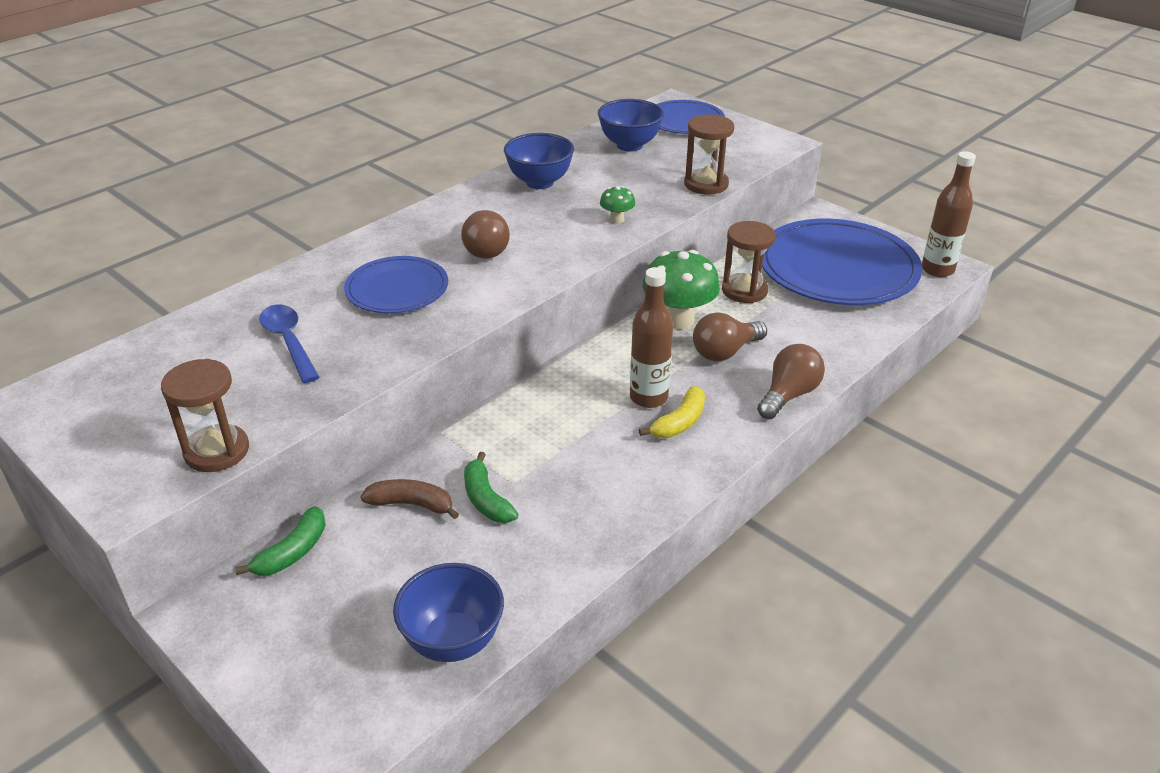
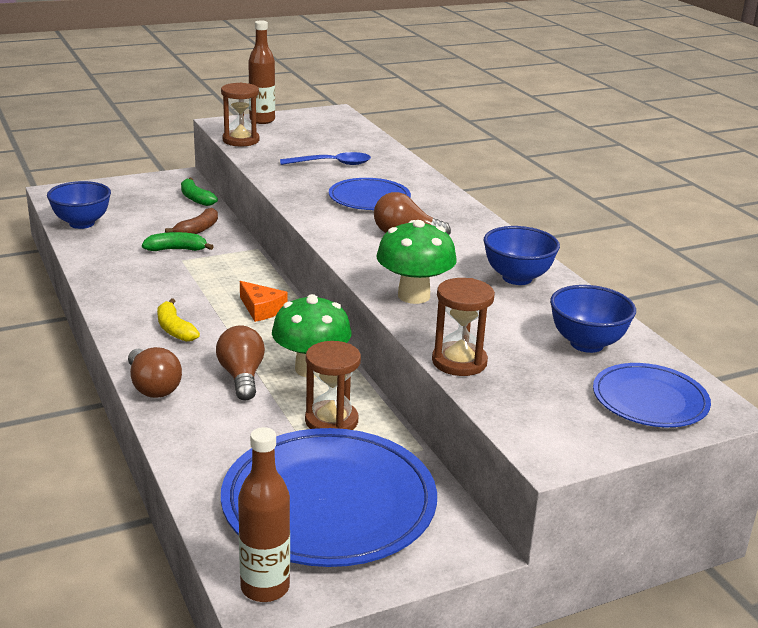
camera: 110 degrees right, 10 degrees down
green mushroom [600,186,635,224] -> green mushroom [376,220,456,304], size x2.09
brown bottle [630,267,673,408] -> brown bottle moved to [248,20,275,124]
none -> orange cheese [240,281,288,322]

